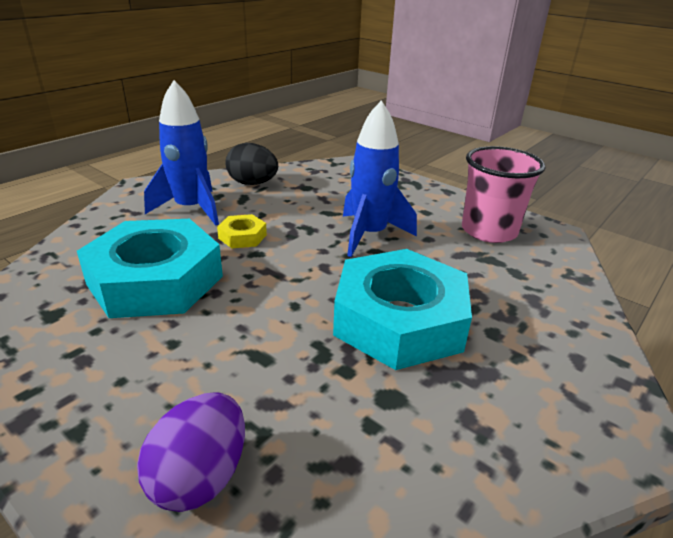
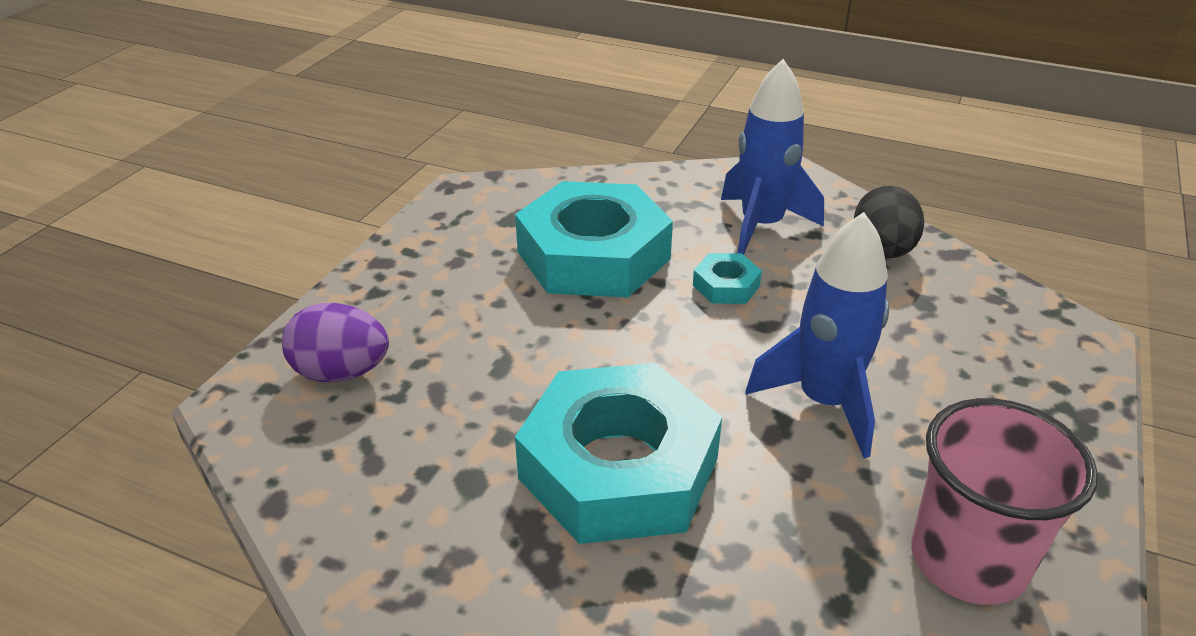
camera: 75 degrees right, 5 degrees up
yellow nut [217,214,267,248] -> turquoise nut [693,253,762,304]

